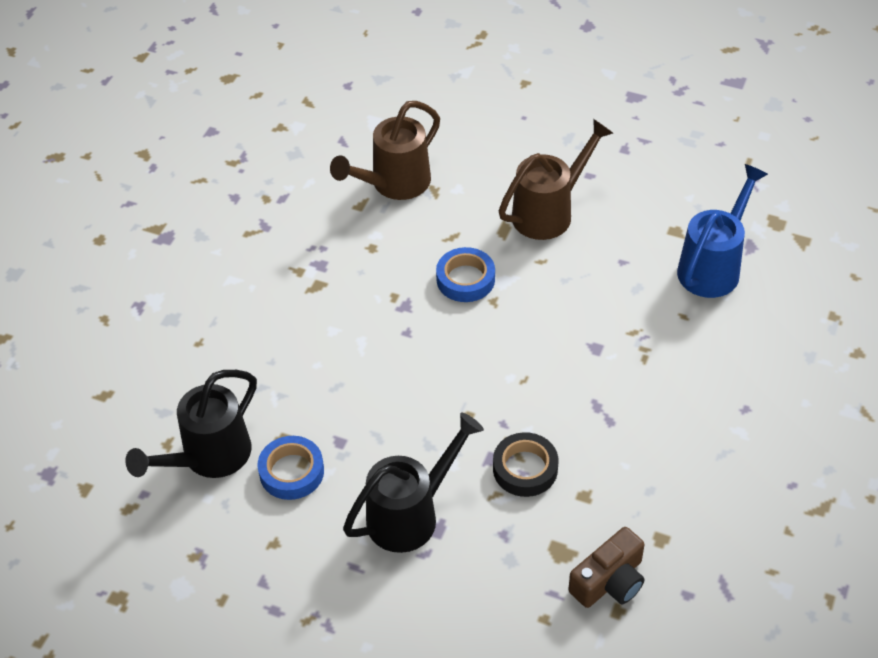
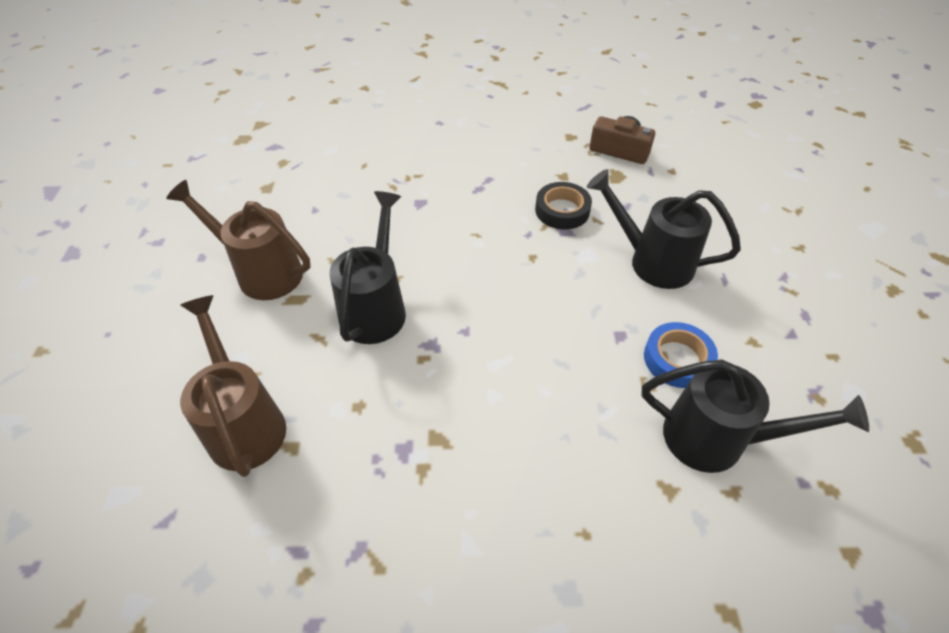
camera: 115 degrees left, 0 degrees up
brown watering can [330,101,440,200] -> brown watering can turned 135 degrees counterclockwise [180,295,286,477]
blue tape [436,247,495,302] -> black watering can [330,191,406,344]
blue watering can [677,164,768,298] -> none

